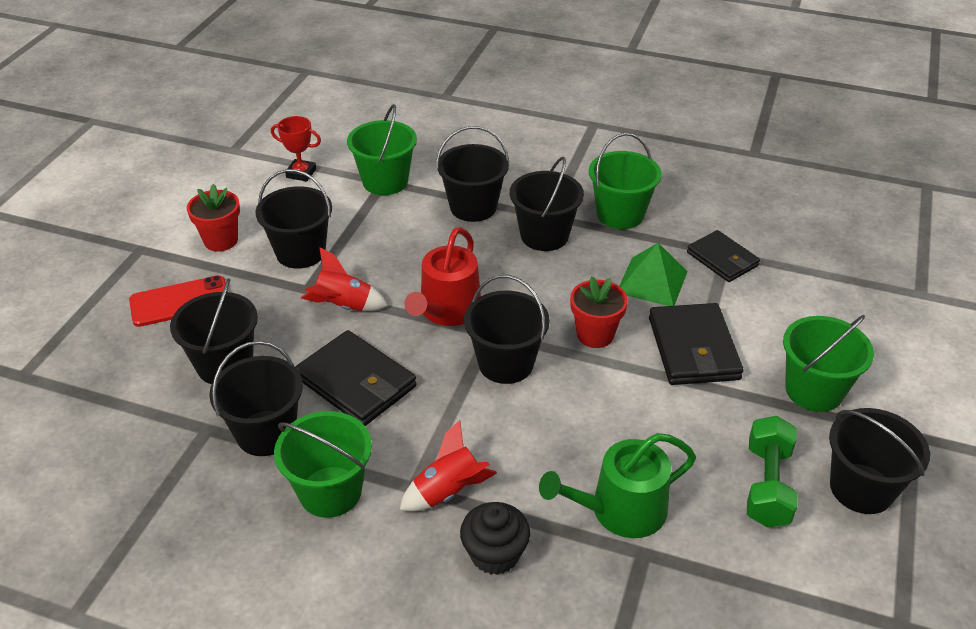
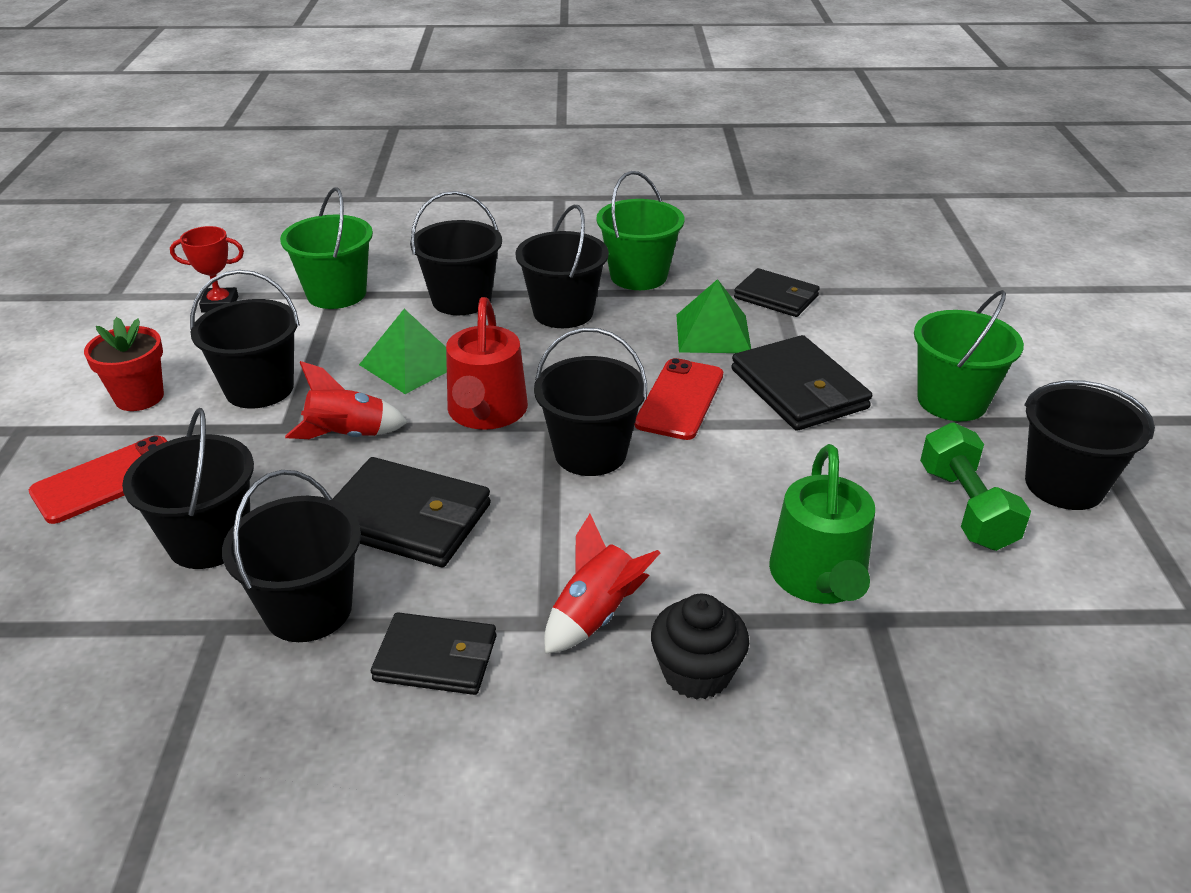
camera: 20 degrees left, 5 degrees down
green bucket [274,411,372,518] -> black wallet [371,612,496,695]
green watering can [539,433,696,538] -> green watering can turned 45 degrees counterclockwise [769,444,875,604]
red flower pot [570,276,628,348] -> red phone [634,358,723,440]
none -> green pyramid [359,309,447,394]

